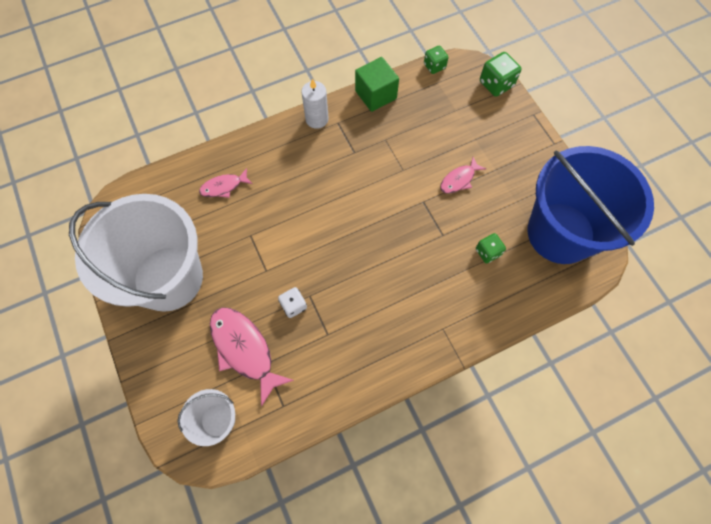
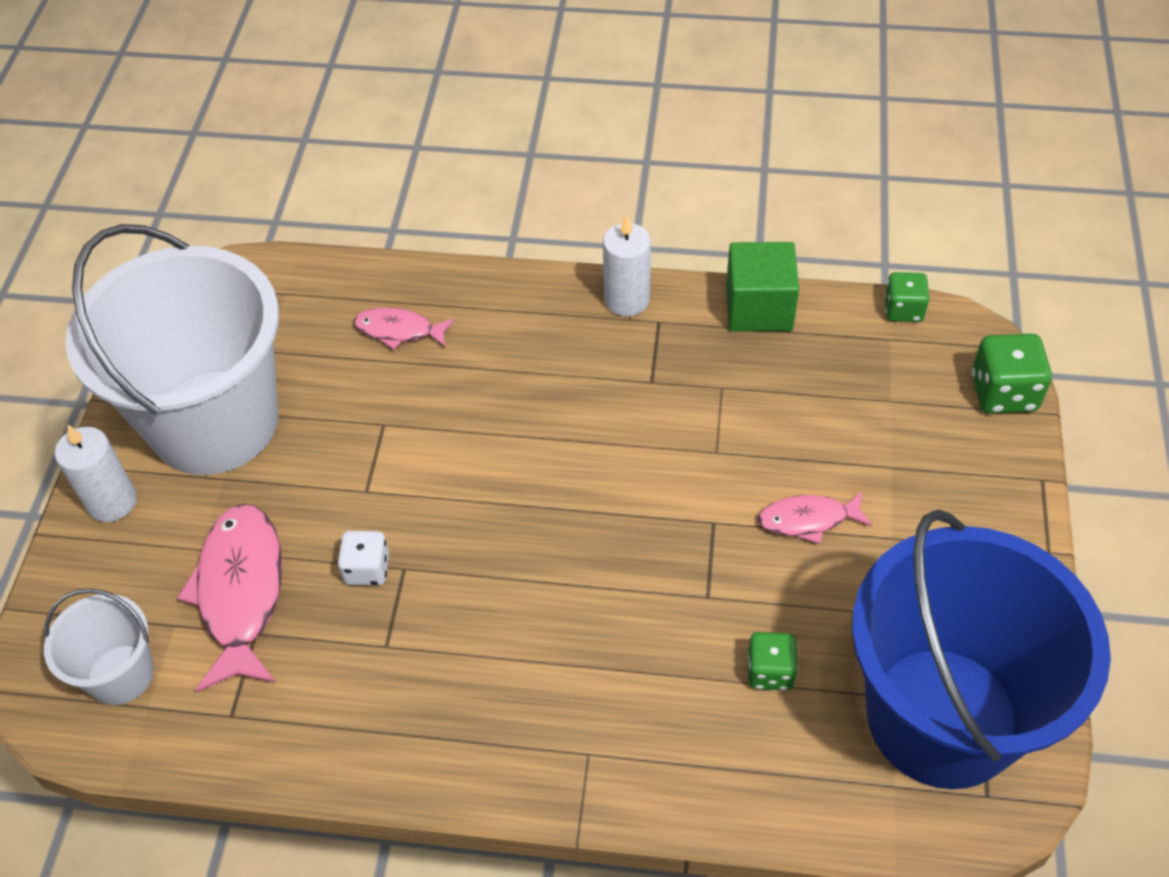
camera: 35 degrees right, 15 degrees down
none -> white candle [55,424,137,522]

